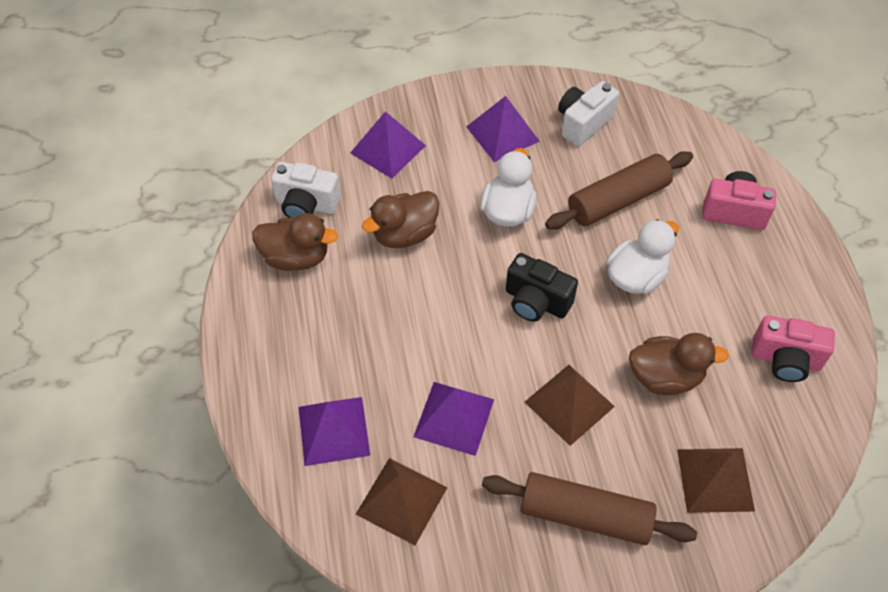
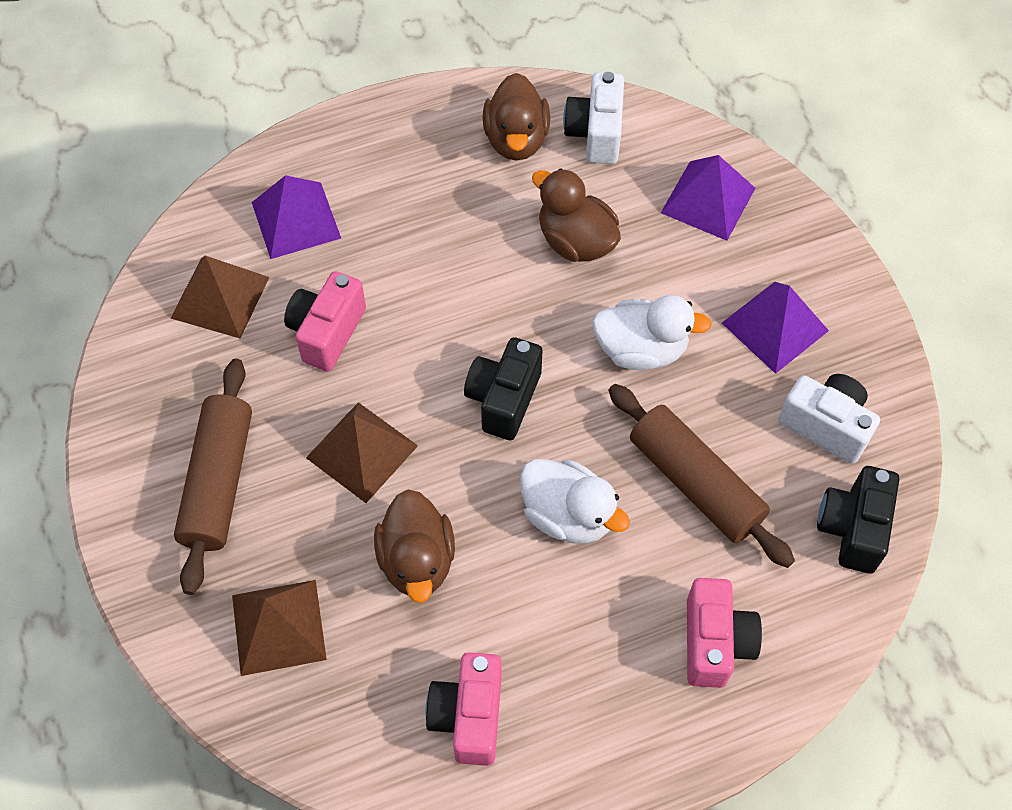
camera: 80 degrees right, 5 degrees up
purple pyramid [413,382,494,456] -> pink camera [284,271,366,372]
none -> black camera [817,466,899,574]

